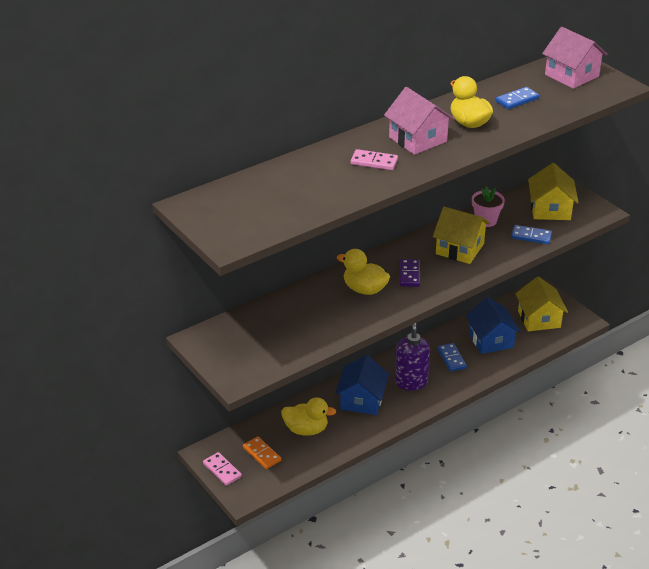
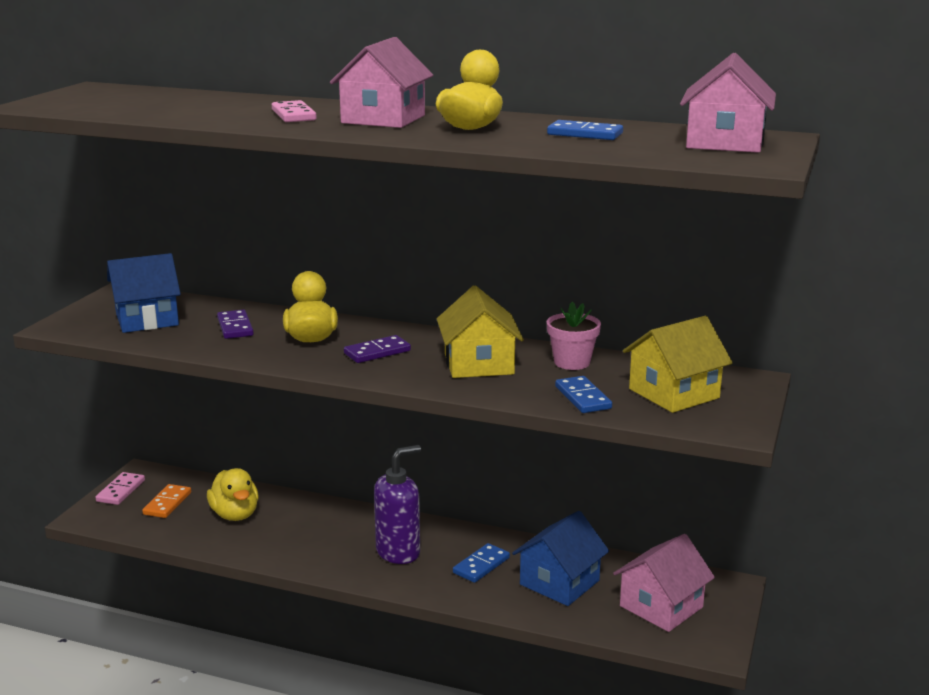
camera: 55 degrees right, 15 degrees down
blue house [335,355,389,415] -> blue house moved to [107,253,181,333]
yellow house [515,276,568,331] -> pink house [613,534,715,632]
none -> purple domino [217,310,254,339]

